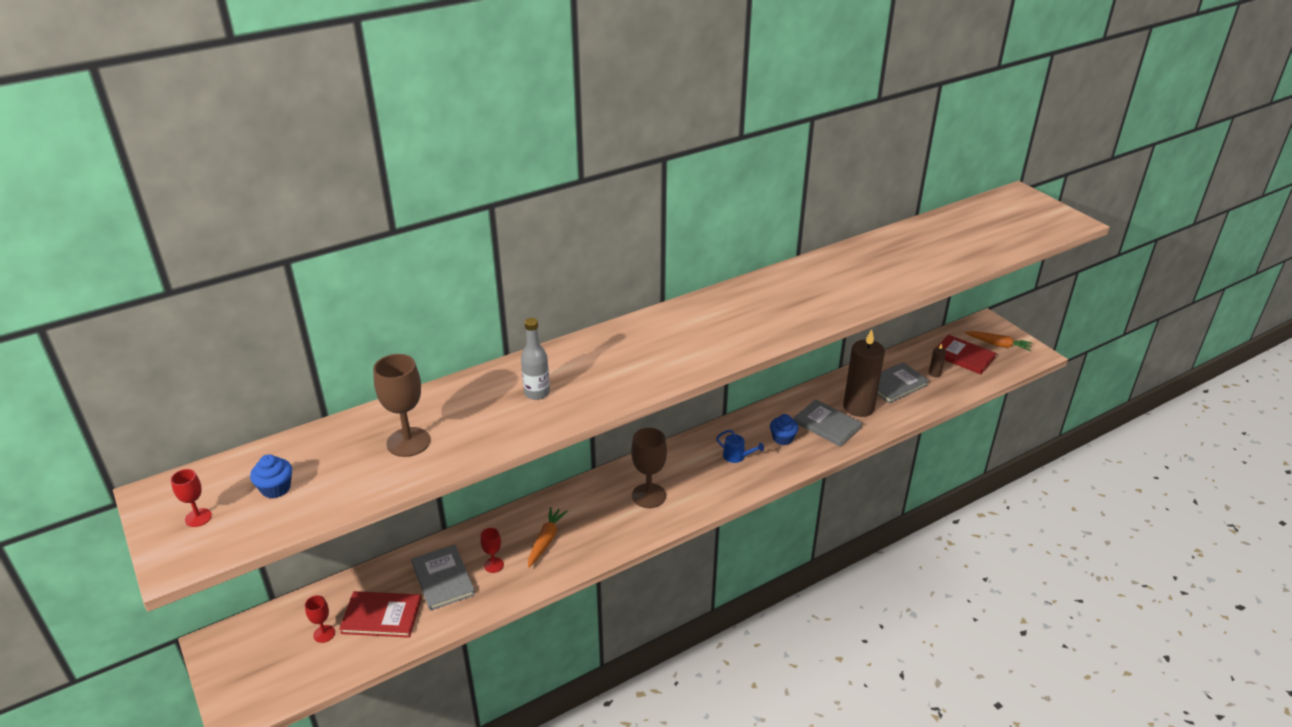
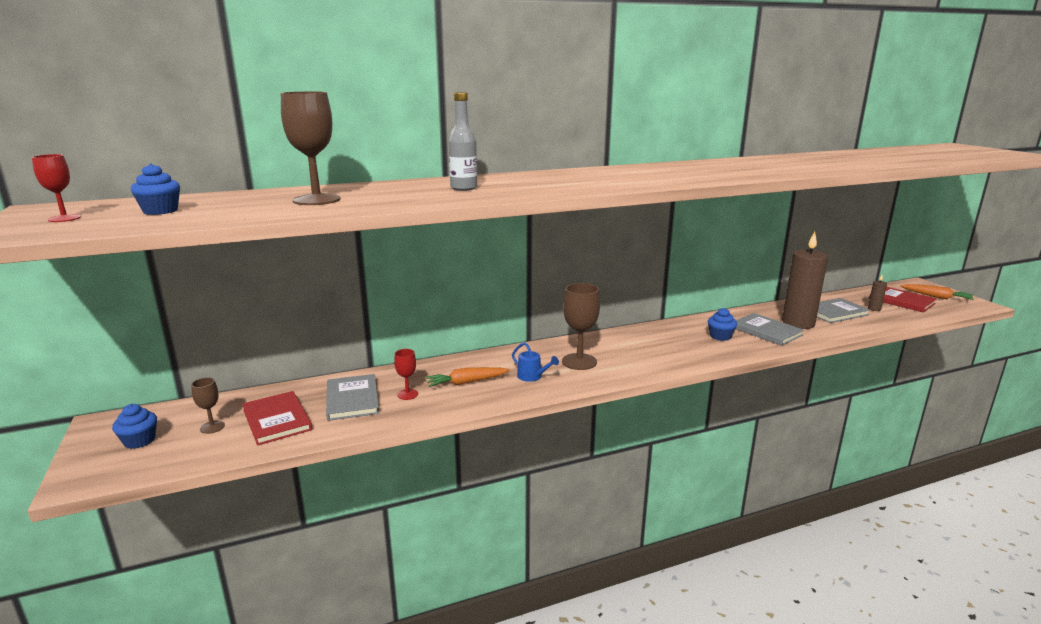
camera: 10 degrees right, 15 degrees down
red goblet [305,595,335,643] -> brown goblet [191,377,225,434]
red book [339,591,421,638] -> red book turned 45 degrees clockwise [242,391,312,445]
orange carrot [528,507,568,568] -> orange carrot turned 135 degrees counterclockwise [425,367,510,387]
blue watering can [716,430,764,463] -> blue watering can moved to [512,342,559,382]
none -> blue cupcake [112,404,157,449]

